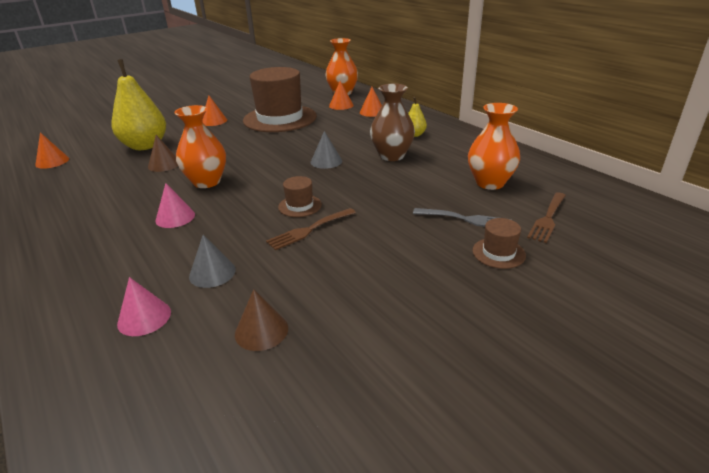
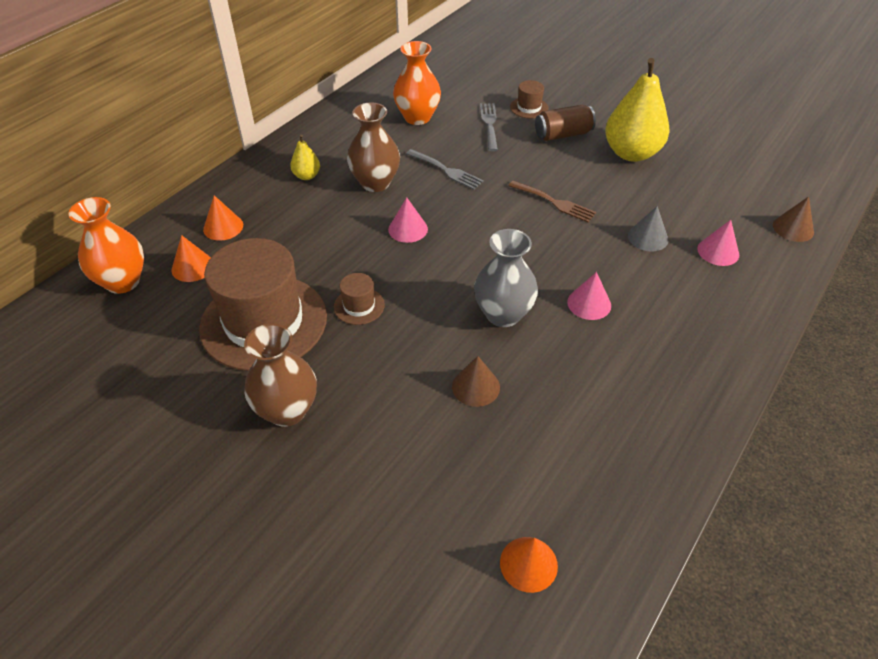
camera: 110 degrees left, 15 degrees up
yellow pear [112,59,166,150] -> yellow pear moved to [605,58,670,162]
orange vase [174,105,226,188] -> grey vase [474,229,538,327]
orange cone [203,96,227,126] -> brown vase [244,323,317,427]
brown cone [235,289,288,351] -> brown cone moved to [773,196,814,242]
brown hat [278,176,322,217] -> brown hat moved to [334,273,385,325]
grey cone [311,131,342,169] -> pink cone [388,197,428,243]
brown fork [527,192,566,243] -> none
none -> grey fork [406,149,484,190]
none -> brown can [535,105,596,141]

